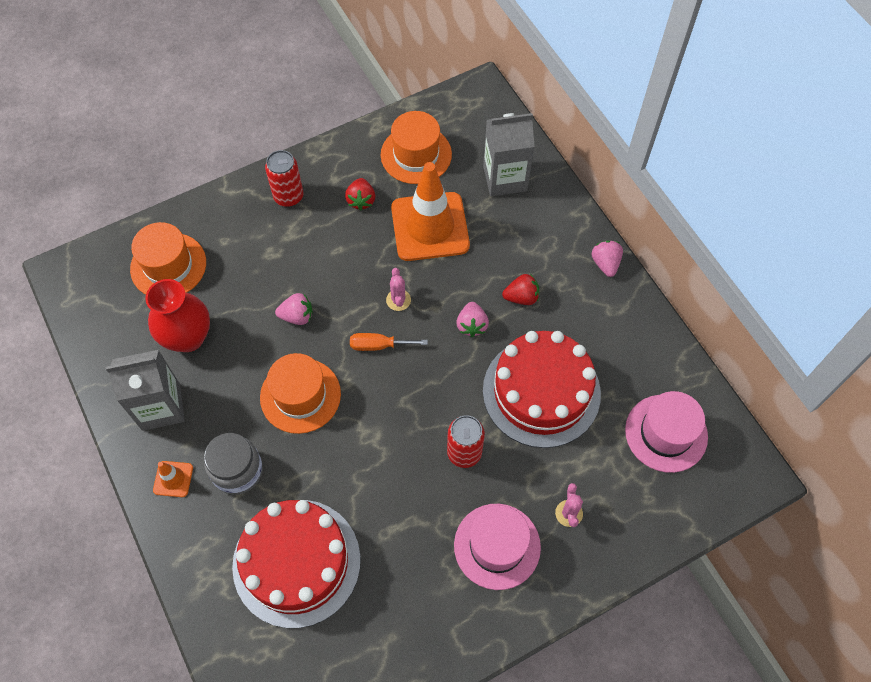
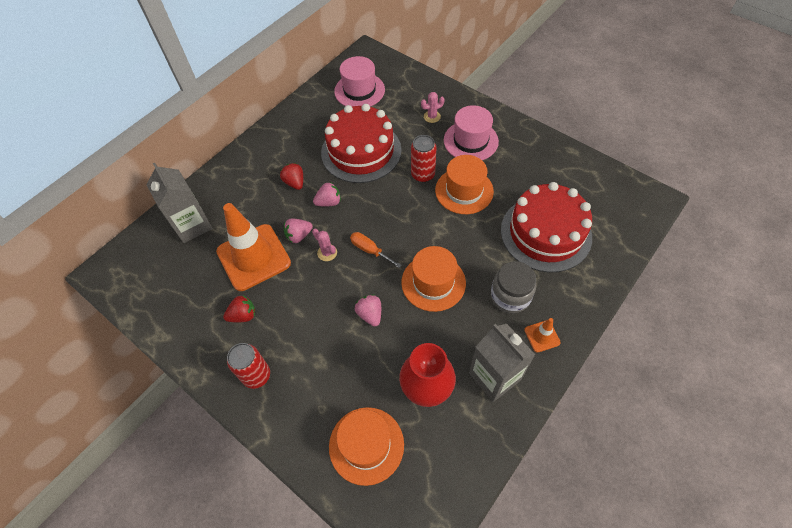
camera: 110 degrees left, 5 degrees down
orange screwdriver [350,333,428,351] -> orange screwdriver turned 150 degrees clockwise [350,232,402,268]
orange hat [381,111,452,184] -> orange hat moved to [435,155,494,214]
pink cactus [386,268,411,311] -> pink cactus turned 75 degrees clockwise [312,229,337,261]
pink strawberry [592,241,623,277] -> pink strawberry moved to [284,218,313,243]

